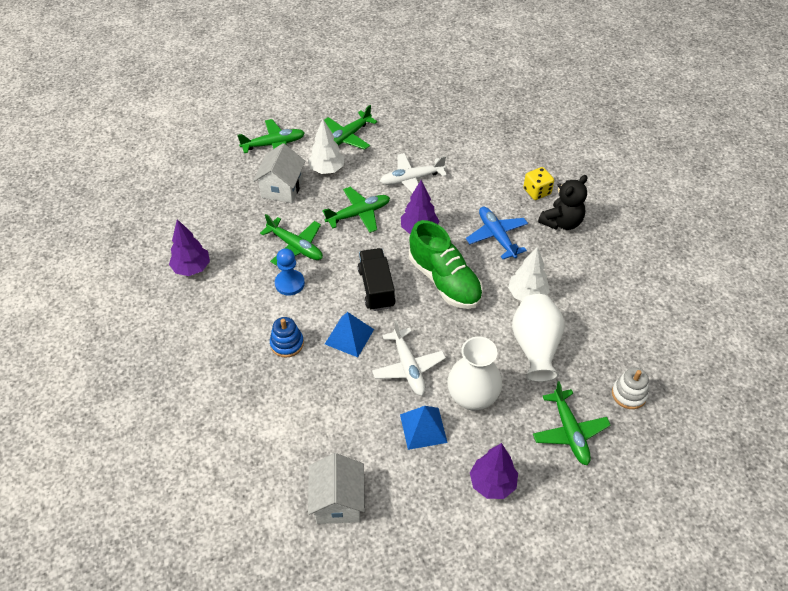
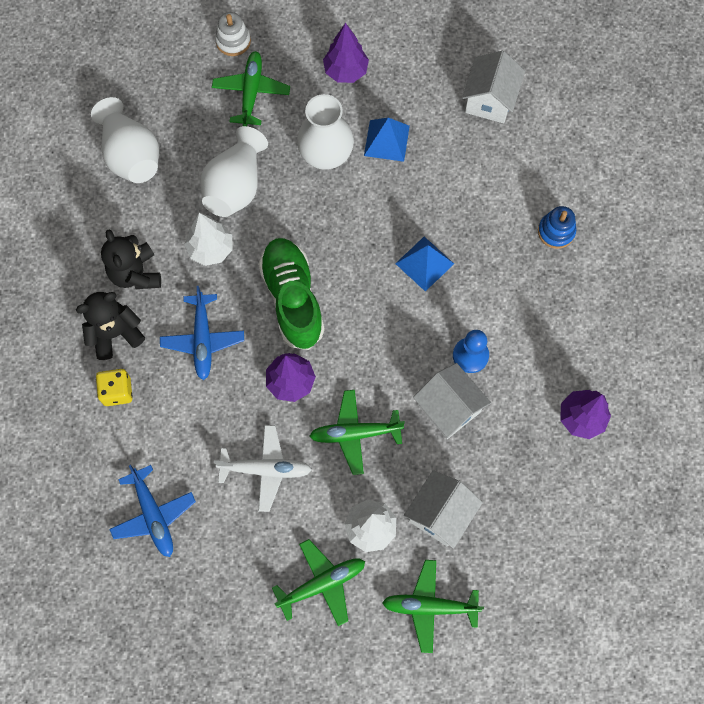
camera: 160 degrees left, 20 degrees up
green plane [260,214,323,266] -> white house [413,363,491,439]
blue stacking toy [270,317,304,358] -> blue stacking toy moved to [538,206,576,249]
black truck [358,248,396,311] -> none
white plane [372,320,446,396] -> none
white stacking toy [612,367,649,409] -> white stacking toy moved to [215,12,251,56]
none -> white vase [91,97,159,183]
none -> black teddy bear [101,229,161,289]
none -> blue plane [110,465,196,557]

